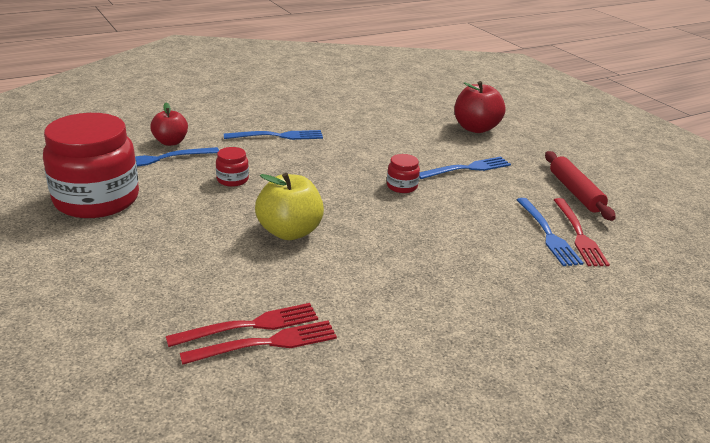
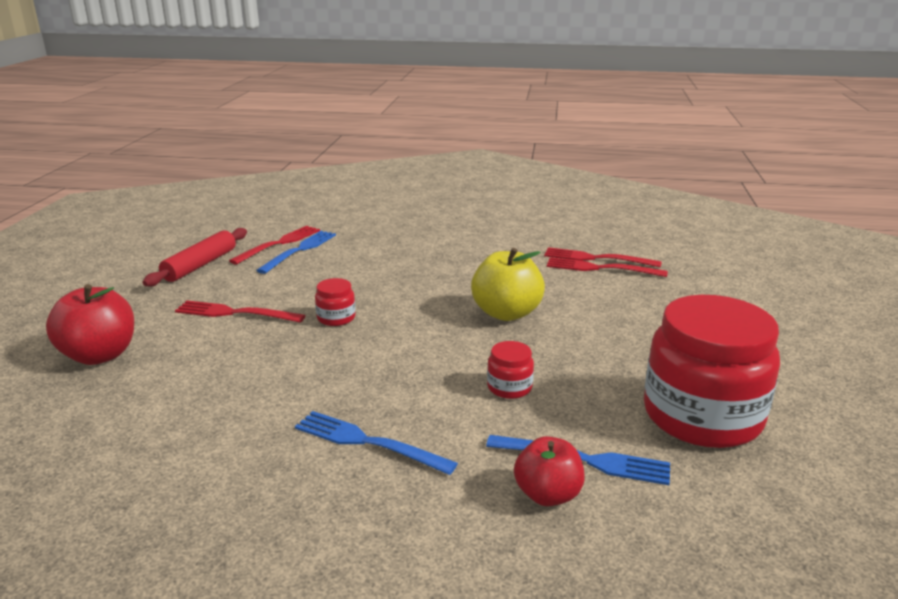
camera: 140 degrees left, 5 degrees down
blue fork [419,157,511,179] -> red fork [175,300,305,323]

